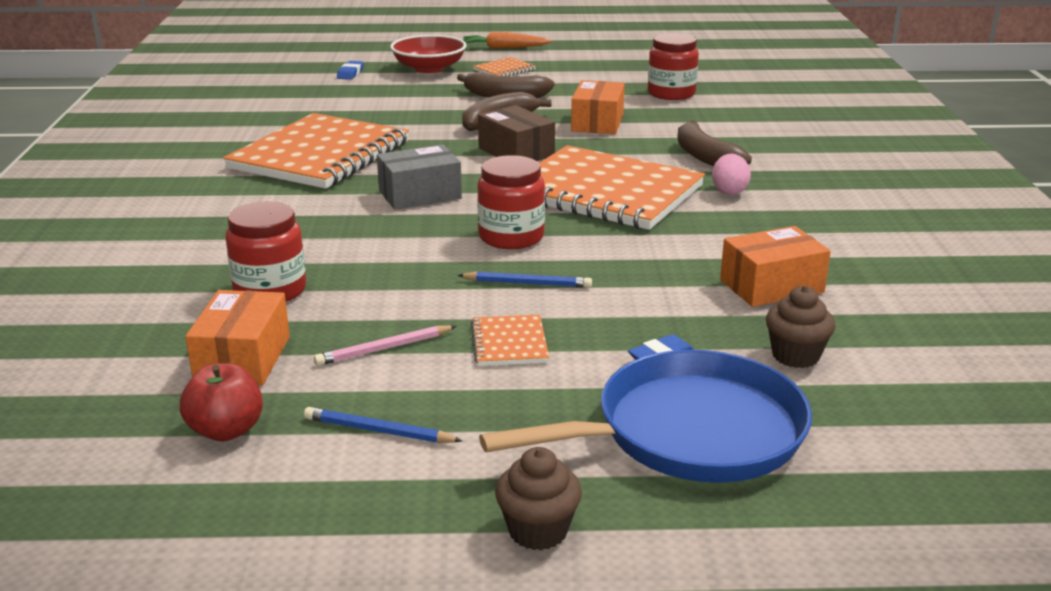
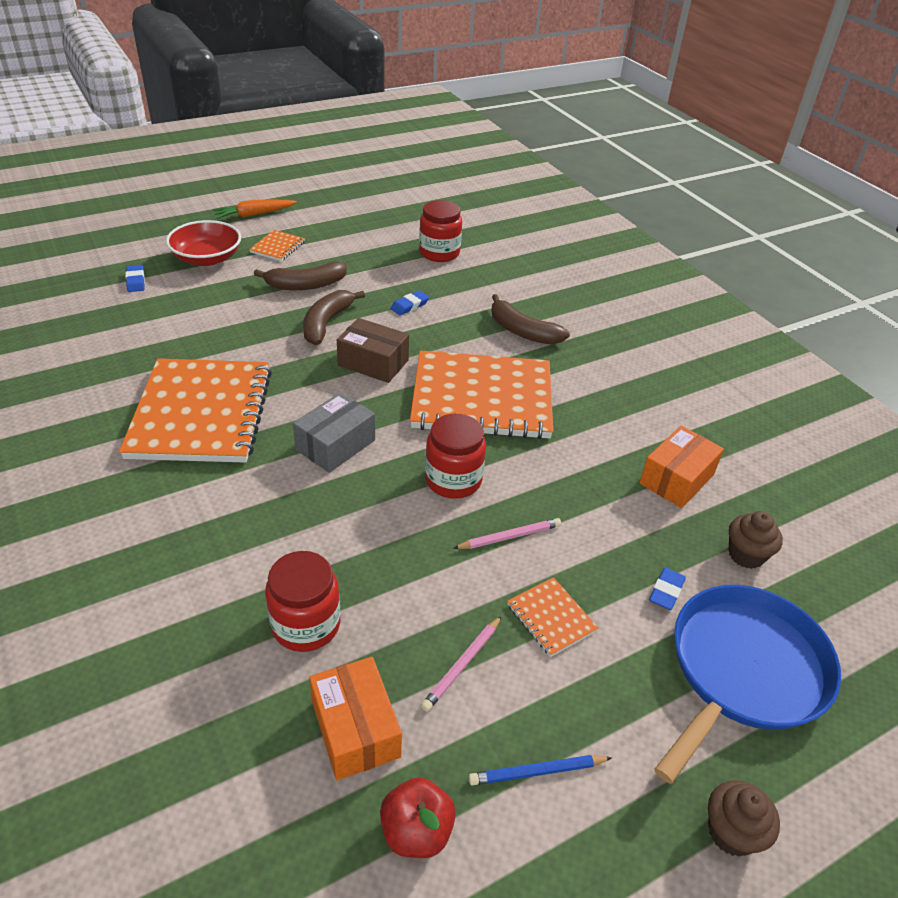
camera: 30 degrees left, 15 degrees up
blue pencil [458,272,592,288] -> pink pencil [453,518,561,549]
orange box [571,80,625,134] -> blue eraser [391,290,429,316]
pink egg [712,154,751,195] -> none

